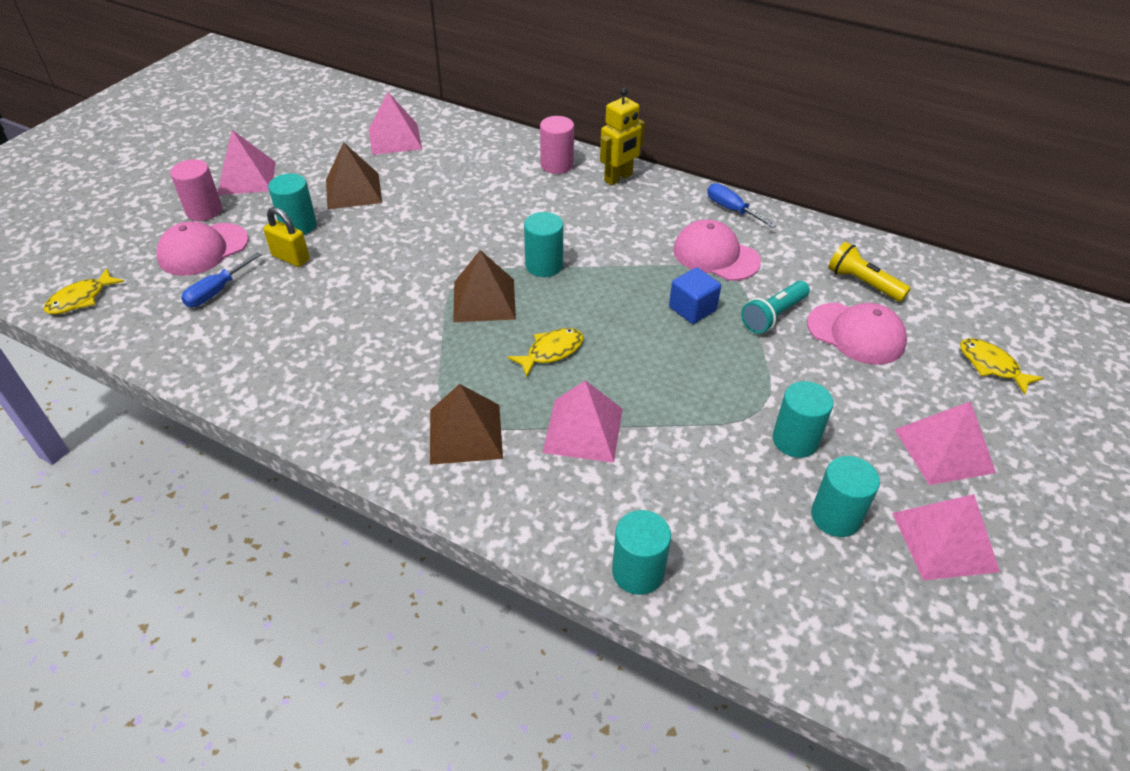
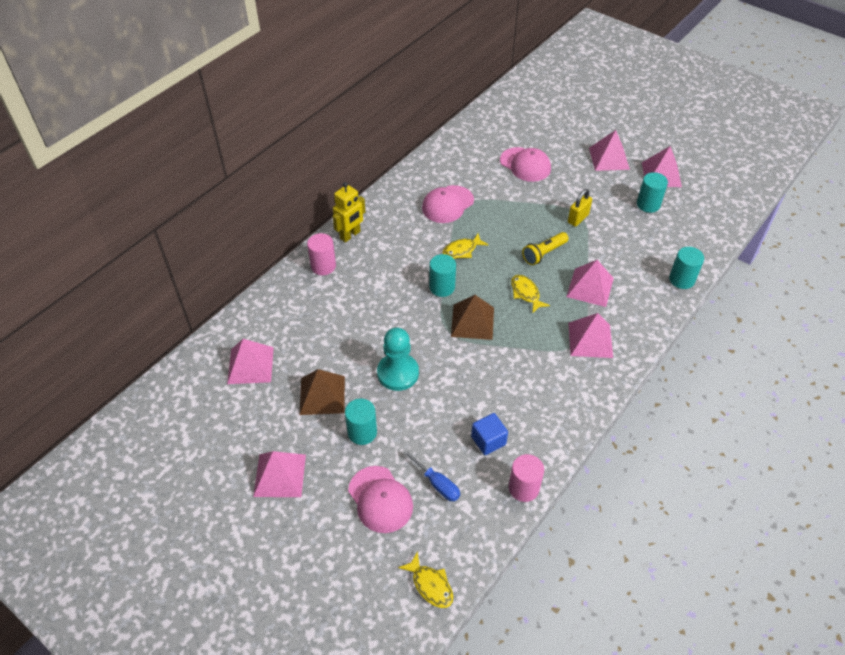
camera: 80 degrees left, 5 degrees up
pink cylinder [170,159,222,221] -> pink cylinder moved to [509,454,544,502]
yellow padlock [263,207,310,267] -> yellow padlock moved to [568,189,592,227]
brown pyramid [430,384,503,465] -> pink pyramid [569,313,613,358]
yellow robot [600,88,645,185] -> yellow robot turned 75 degrees clockwise [333,182,365,243]
blue cube [669,267,721,324] -> blue cube moved to [471,413,508,455]
blue screwdriver [707,183,776,228] -> none
turquoise flashlight [741,281,810,334] -> none
turquoise cylinder [772,381,834,458] -> none
pink cap [807,303,907,365] -> pink cap turned 90 degrees clockwise [500,147,551,182]
yellow flashlight [828,242,911,302] -> yellow flashlight moved to [522,232,569,265]
yellow fish [960,338,1043,395] -> yellow fish moved to [442,234,489,259]
none -> turquoise pawn [377,328,419,391]

